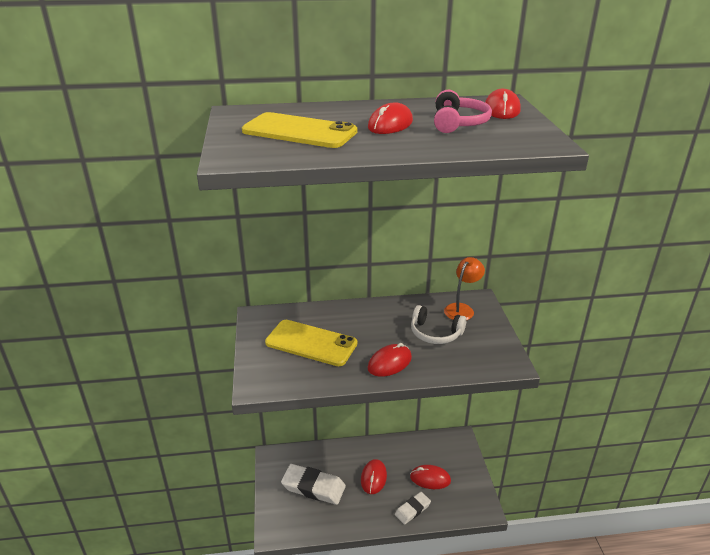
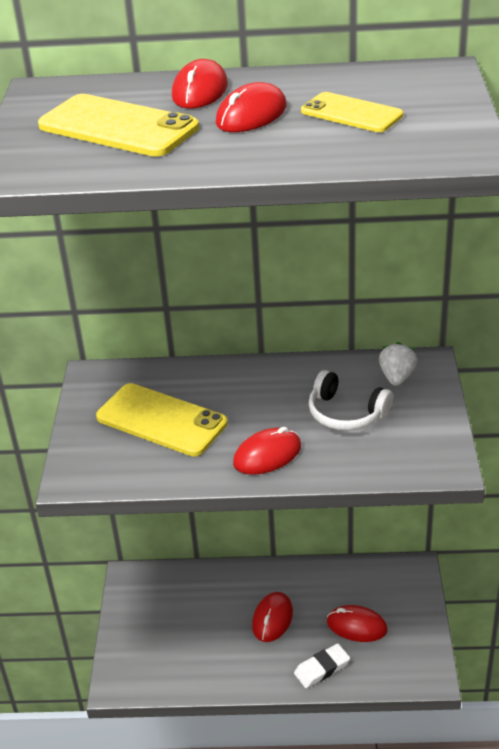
camera: 10 degrees right, 5 degrees up
white eraser [281,464,346,505] -> none
pink headphones [434,90,492,133] -> yellow phone [301,92,403,132]
orange lamp [444,257,485,320] -> white strawberry [379,342,417,386]
red mouse [485,89,521,119] -> red mouse moved to [172,59,228,109]

